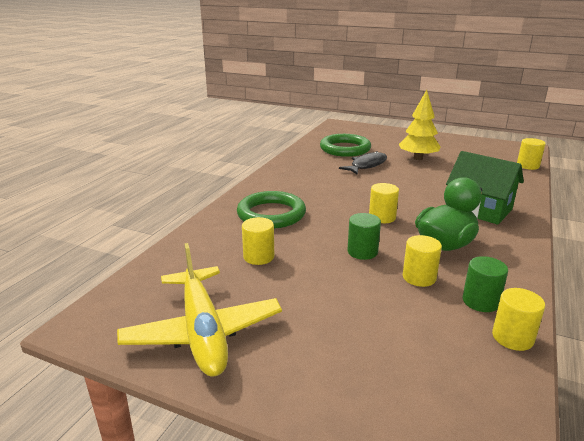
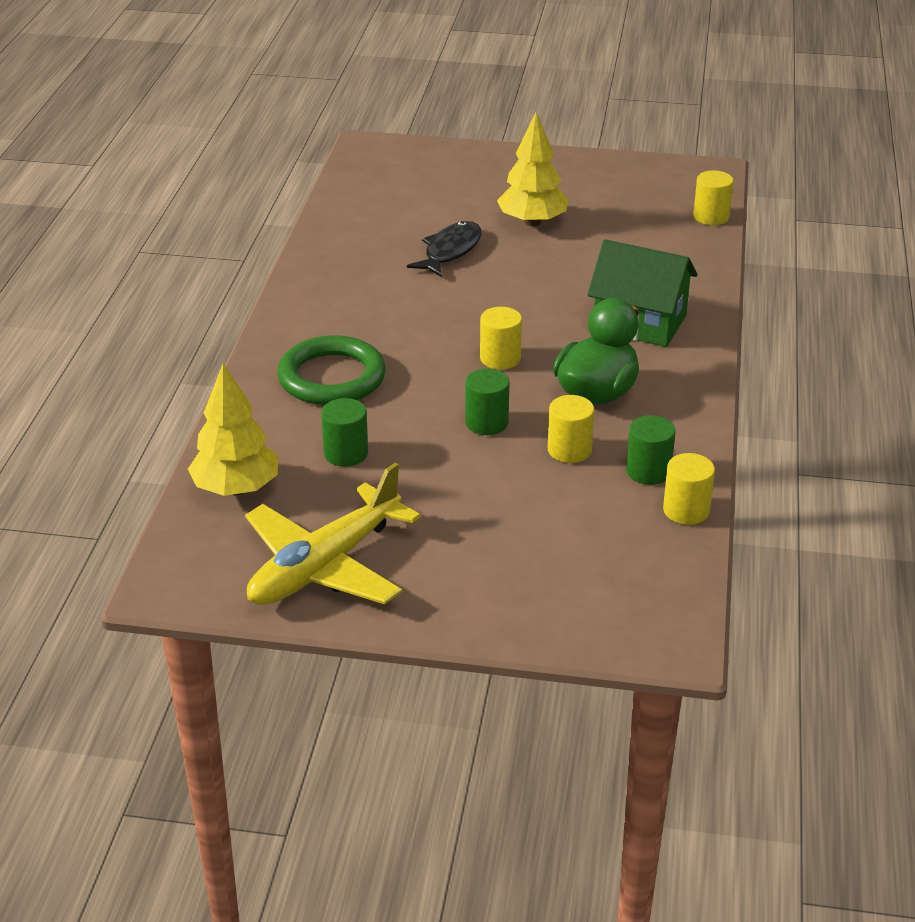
camera: 15 degrees left, 10 degrees up
yellow plane [117,243,282,377] -> yellow plane turned 75 degrees clockwise [245,462,421,605]
yellow cylinder [242,217,274,265] -> green cylinder [321,398,368,467]
green ring [320,134,371,157] -> none
none -> yellow tree [188,363,278,496]

